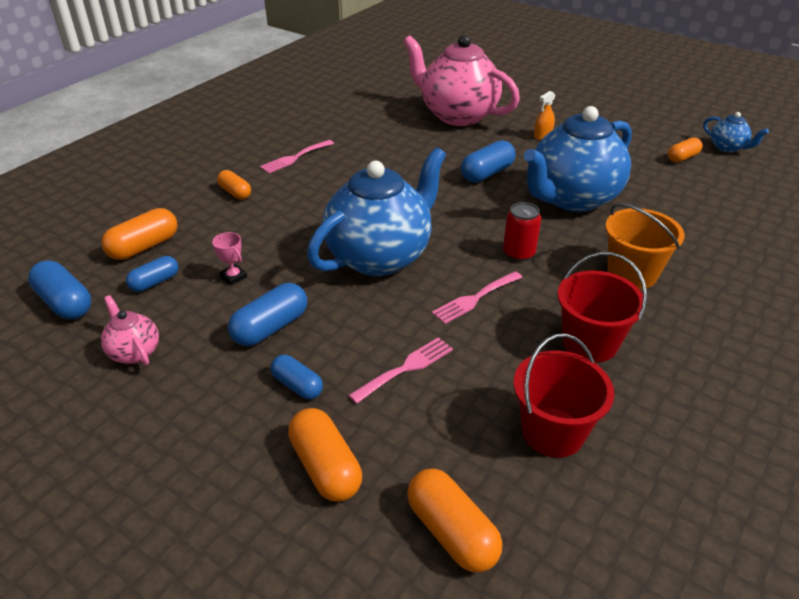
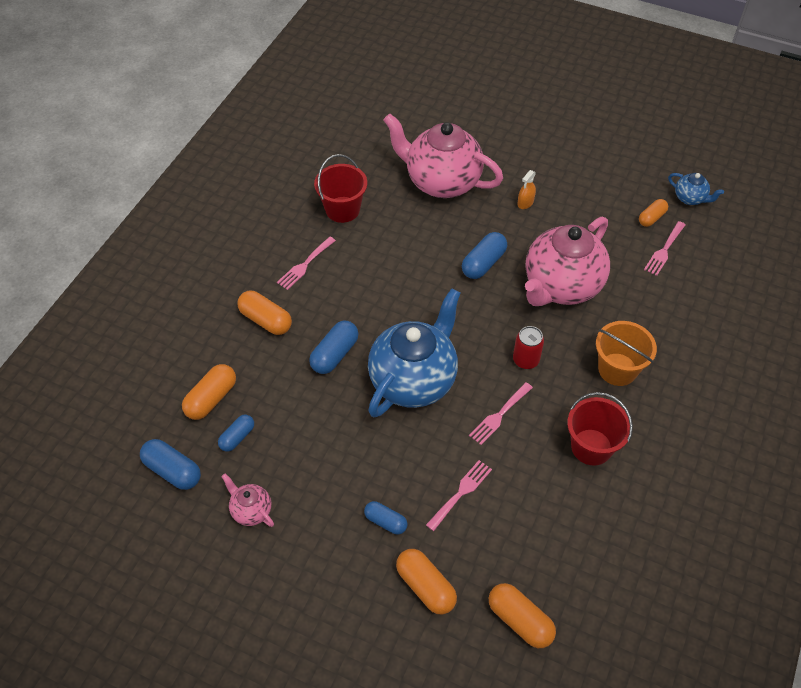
camera: 10 degrees left, 15 degrees up
pink trophy [212,232,247,285] -> none
orange capsule [217,170,251,200] -> orange capsule [237,291,292,335], size x1.54
blue capsule [228,283,307,346] -> blue capsule moved to [309,321,359,374]
red bucket [513,333,614,458] -> red bucket moved to [314,154,367,223]
blue teapot [524,106,632,212] -> pink teapot [525,217,610,306]
none -> pink fork [644,221,685,276]

